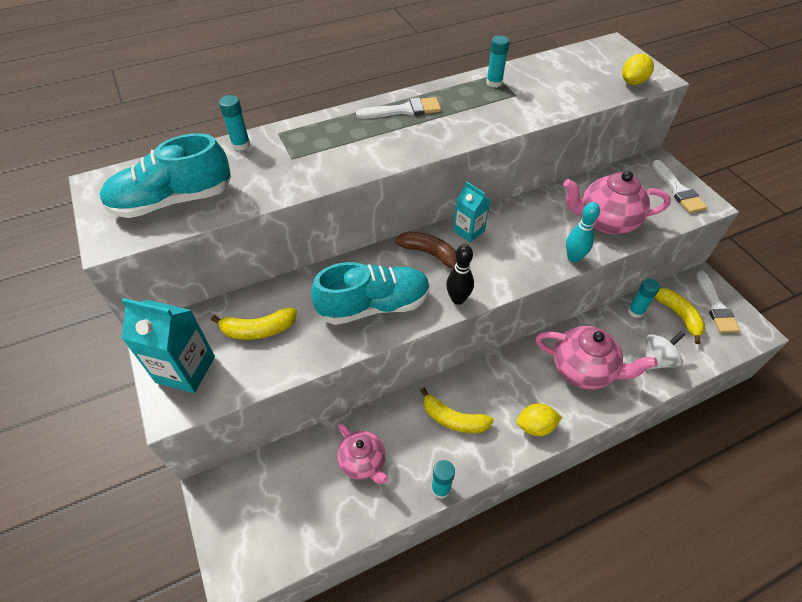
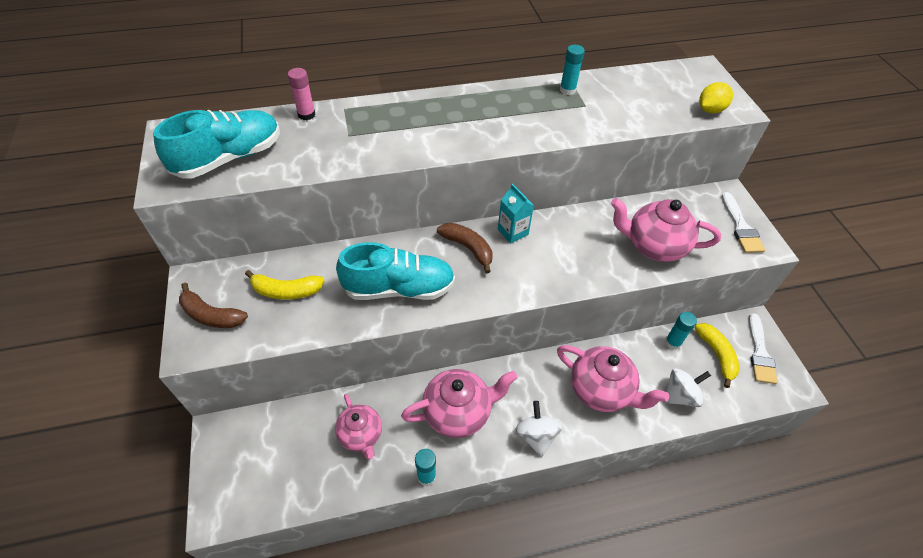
camera: 10 degrees right, 0 degrees up
turquoise shoe [100,133,231,218] -> turquoise shoe turned 150 degrees clockwise [153,110,280,179]
turquoise carton [121,298,215,393] -> brown banana [179,283,248,328]
turquoise glue stick [219,95,250,151] -> pink glue stick [288,68,315,120]
white brush [356,97,441,119] -> none
yellow banana [420,388,494,433] -> pink teapot [401,369,517,438]
black bowling pin [446,244,474,305] -> none
yellow lemon [516,403,562,436] -> white spinning top [515,401,562,457]
turquoise bowling pin [566,202,600,263] -> none

